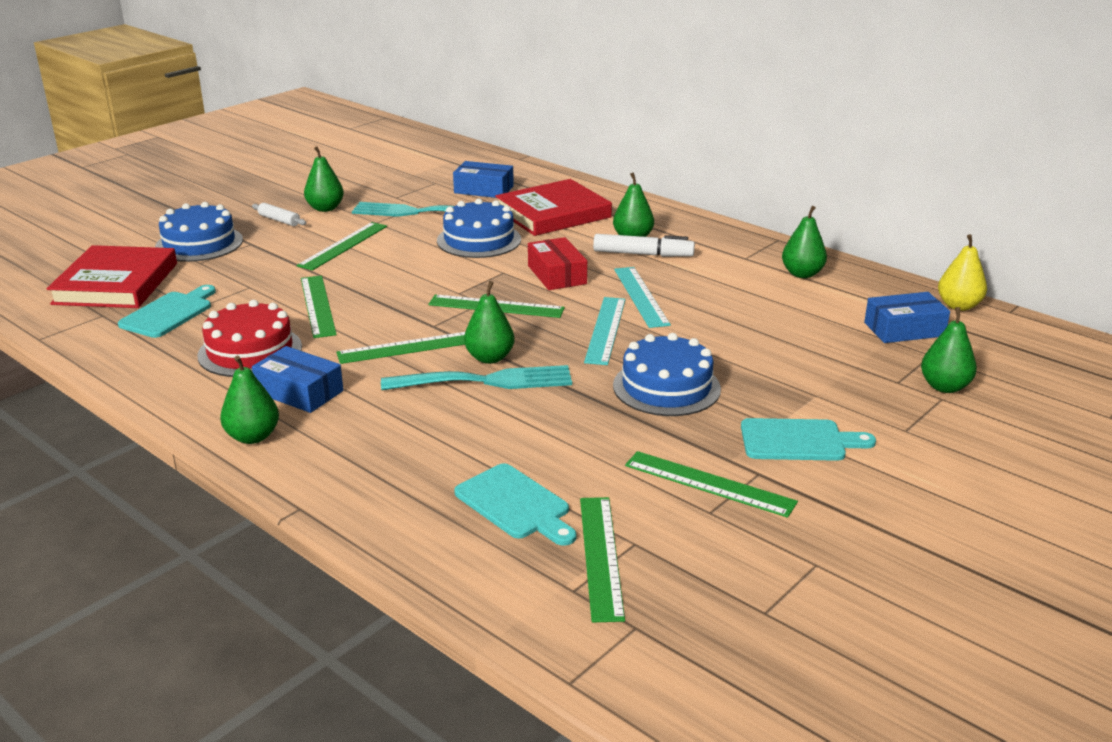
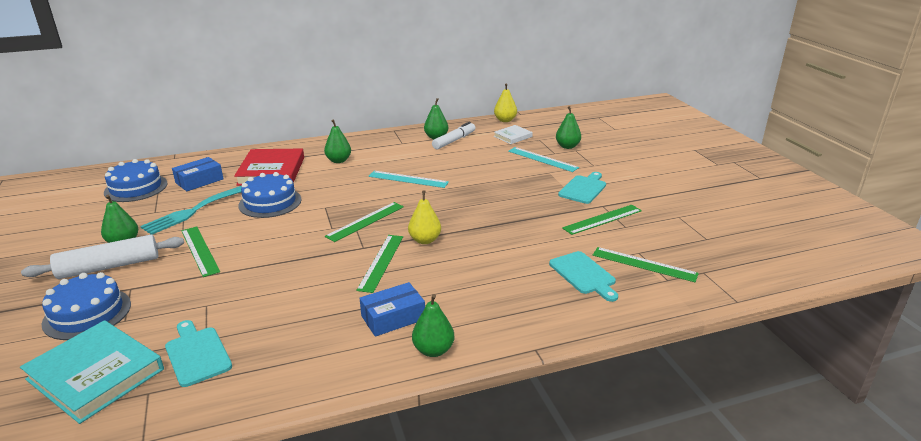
camera: 60 degrees left, 0 degrees up
red book [47,245,177,308] -> turquoise book [20,320,164,424]
red cake [197,300,302,377] -> none
white rolling pin [252,203,306,226] -> white rolling pin [21,235,184,279], size x2.14
green ruler [301,275,337,338] -> none
turquoise fork [381,365,572,390] -> none
turquoise cutting board [454,463,576,546] -> turquoise cutting board turned 75 degrees clockwise [549,251,618,302]
green pear [464,281,515,364] -> yellow pear [408,190,441,244]
red box [528,237,587,290] -> none
turquoise ruler [584,297,626,365] -> turquoise ruler moved to [508,147,579,172]
white marker [593,234,695,257] -> white marker moved to [432,122,475,149]
blue cake [613,333,721,416] -> blue cake moved to [104,159,168,202]
blue box [864,292,950,343] -> white book [494,125,533,144]

